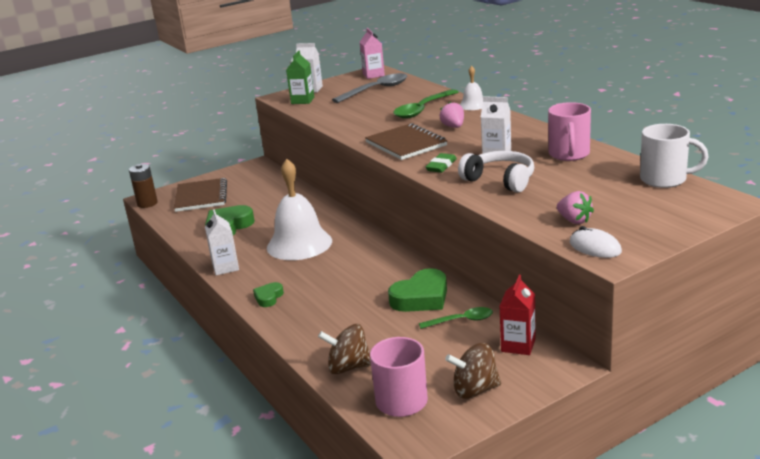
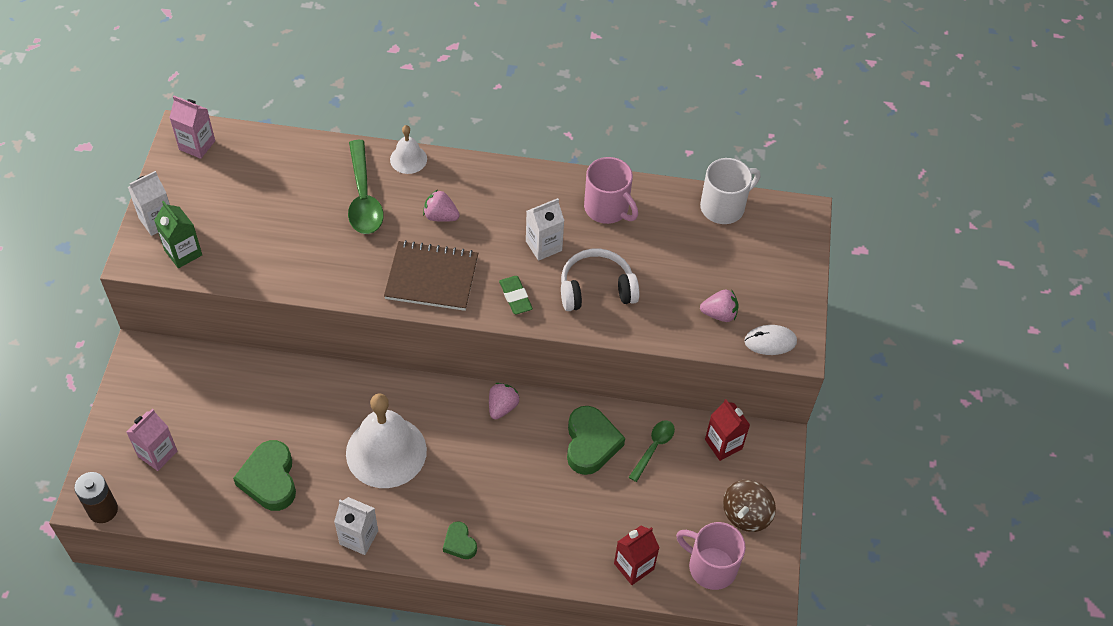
camera: 55 degrees left, 30 degrees up
brown notebook [174,178,227,212] -> pink carton [127,409,177,471]
brown spinning top [318,324,371,374] -> red carton [614,526,660,585]
grey spoon [332,73,408,103] -> none
none -> pink strawberry [489,383,520,419]

